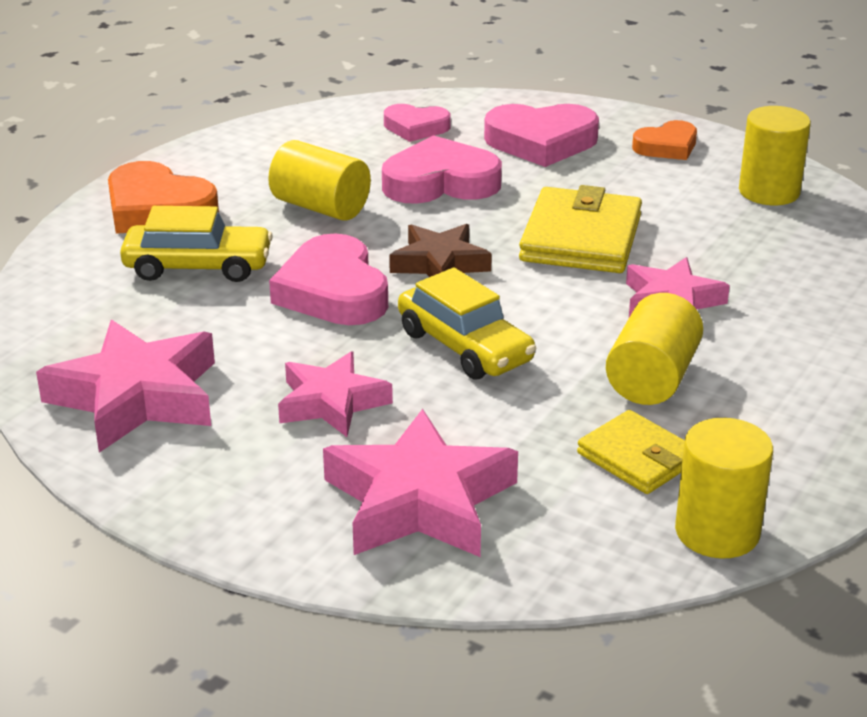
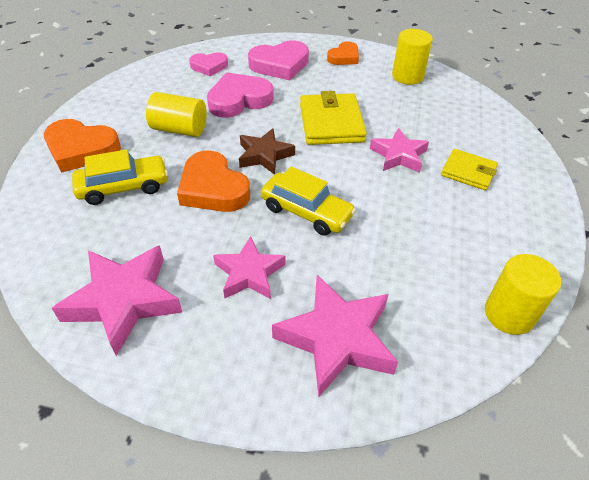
camera: 20 degrees left, 15 degrees up
pink heart [269,233,388,325] -> orange heart [177,150,250,212]
yellow wallet [577,410,685,494] -> yellow wallet moved to [441,149,498,190]
yellow cylinder [606,293,703,405] -> none

